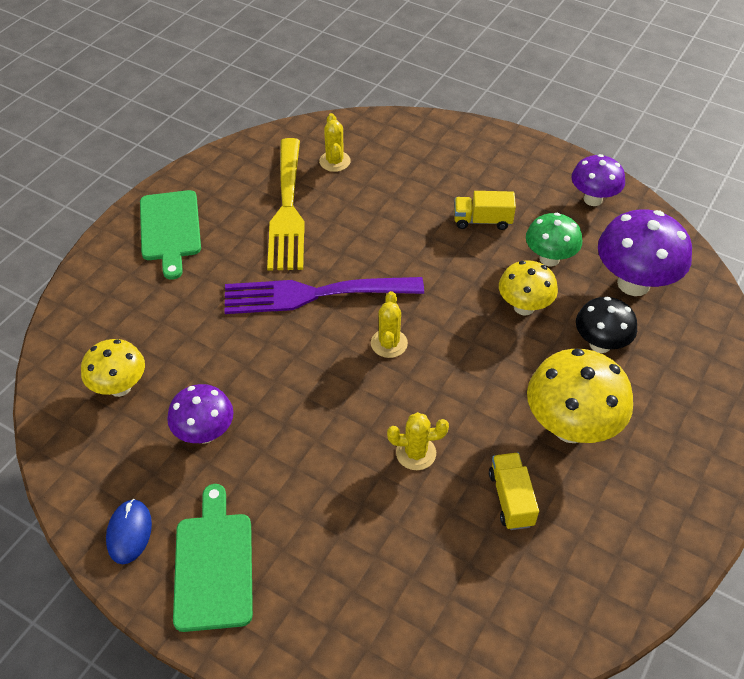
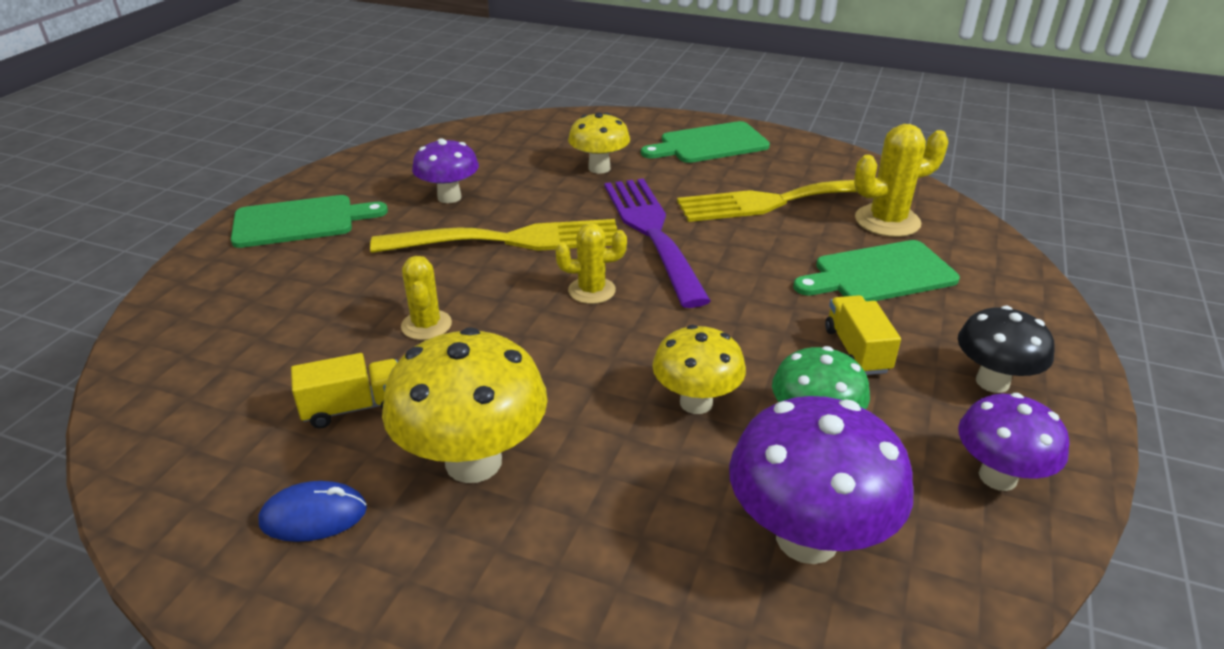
camera: 80 degrees right, 15 degrees down
yellow mushroom [81,339,145,397] -> yellow mushroom moved to [568,112,630,174]
blue mouse [106,499,152,564] -> blue mouse moved to [258,481,367,542]
yellow cactus [319,113,351,172] -> yellow cactus [854,124,948,237], size x1.53
black mushroom [576,297,637,353] -> black mushroom moved to [958,306,1055,393]
none -> yellow fork [370,219,617,253]
none -> green cutting board [793,240,960,301]

